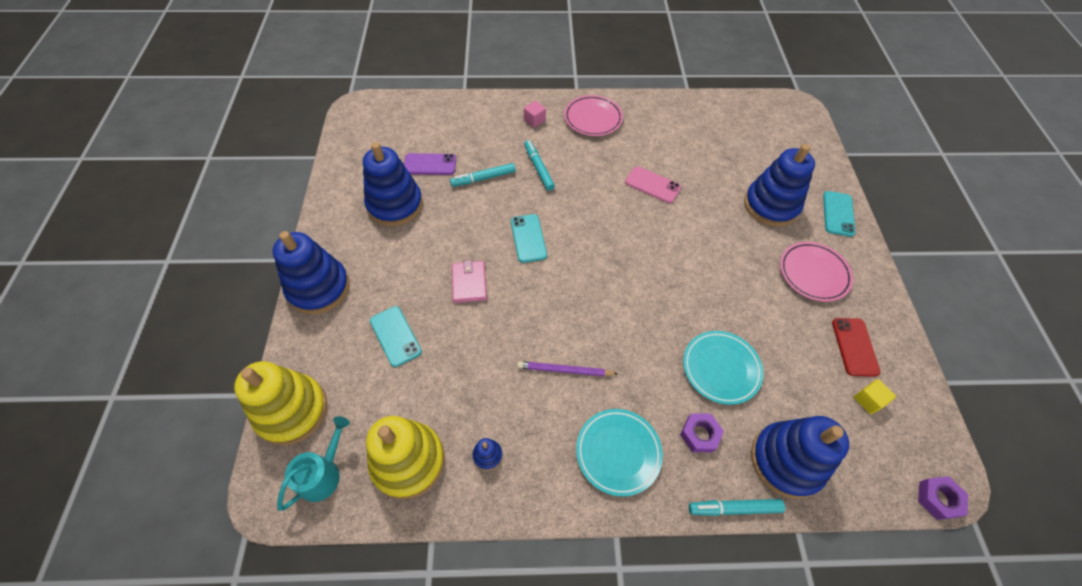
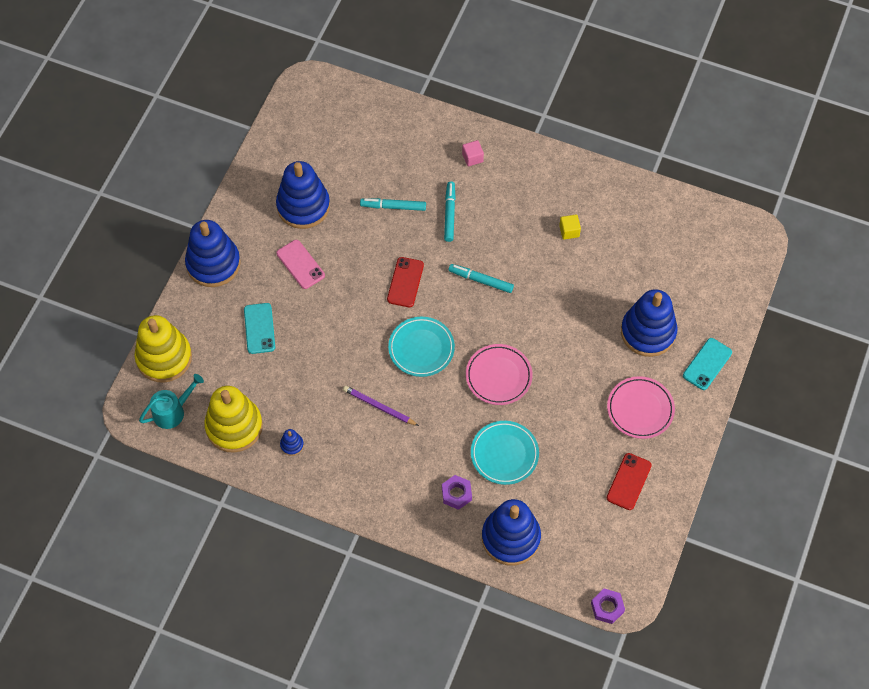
camera: 25 degrees right, 5 degrees up
purple phone [404,153,456,175] -> none
pink wallet [452,260,487,303] -> none
turquoise phone [511,214,547,263] -> red phone [387,257,424,307]
pink plate [564,95,623,136] -> pink plate moved to [466,344,533,405]
turquoise plate [576,409,663,497] -> turquoise plate moved to [388,317,455,377]
pink phone [625,166,681,203] -> pink phone moved to [277,240,325,289]
turquoise marker [689,499,785,516] -> turquoise marker moved to [448,264,514,293]
yellow cube [854,379,896,414] -> yellow cube moved to [559,215,581,240]

